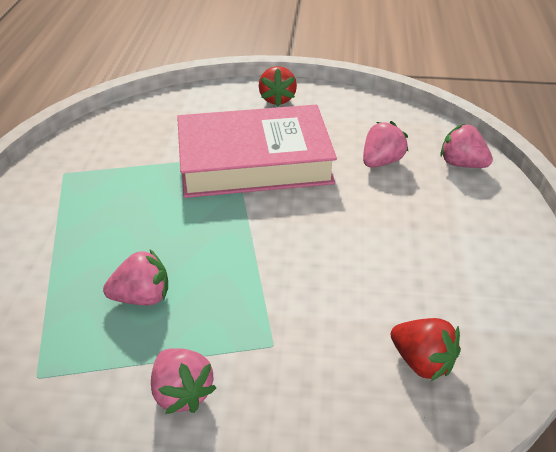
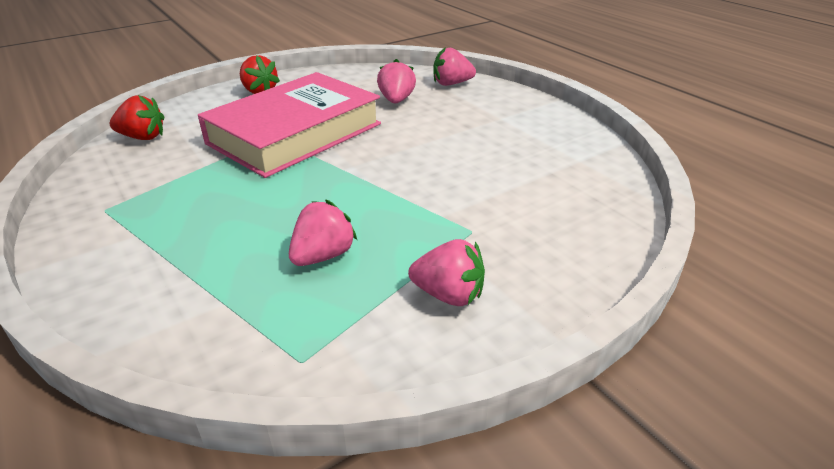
camera: 40 degrees left, 5 degrees down
red strawberry [391,318,461,381] -> red strawberry moved to [110,95,164,140]

